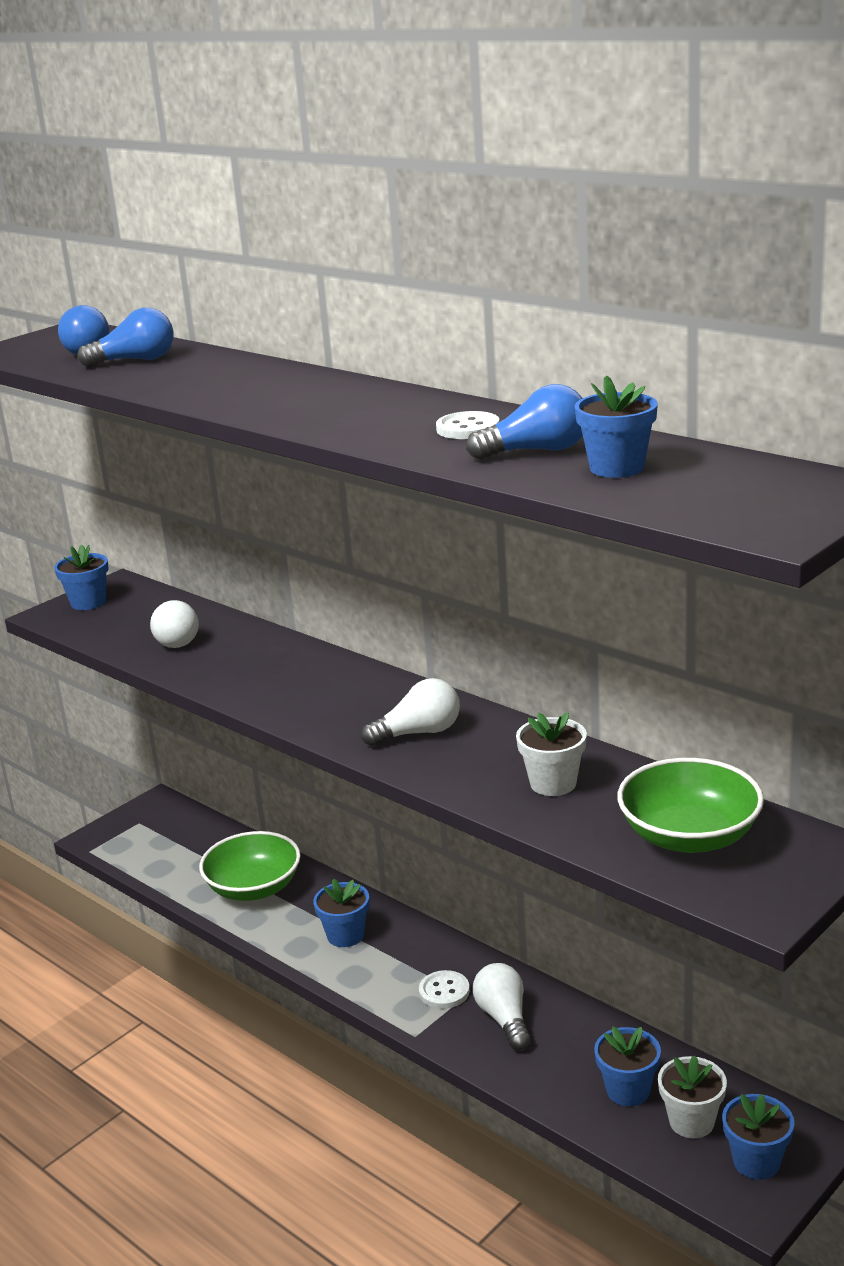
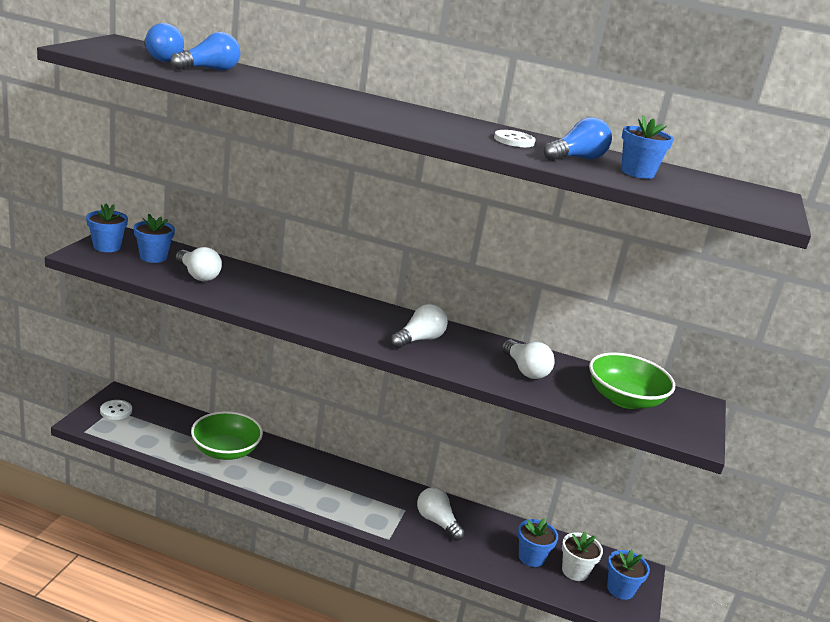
camera: 30 degrees left, 0 degrees up
blue flower pot [313,879,369,947] -> blue flower pot moved to [134,214,175,263]
white button [419,970,470,1009] -> white button moved to [100,400,132,420]
white flower pot [516,712,587,796] -> white light bulb [502,339,555,379]

